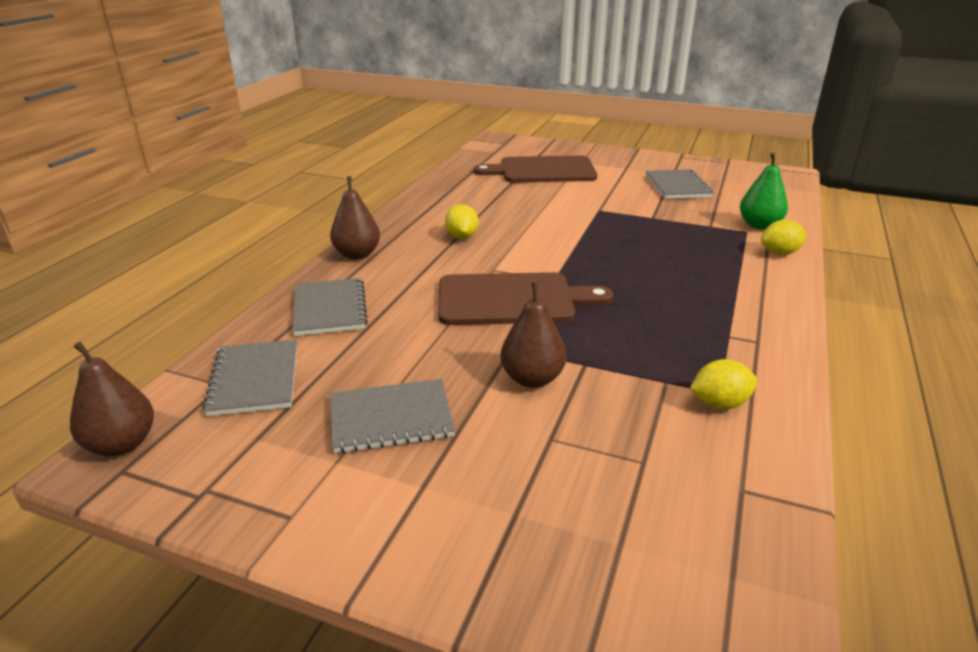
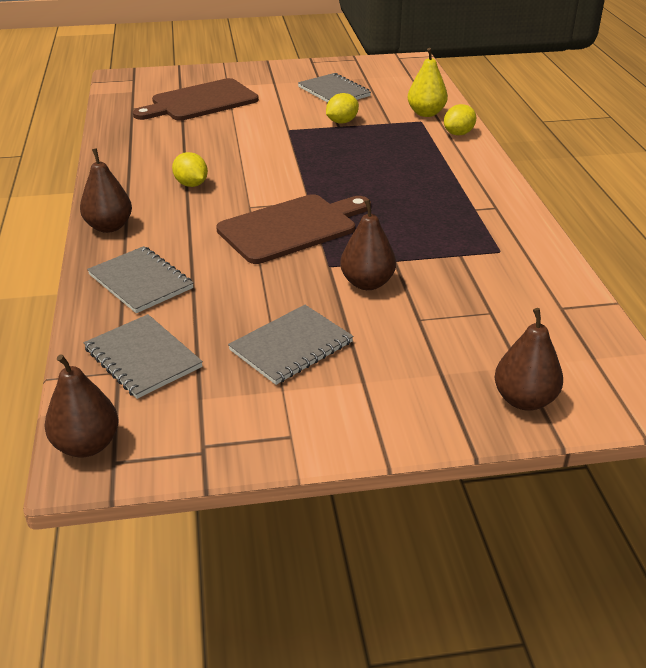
camera: 30 degrees left, 5 degrees up
yellow lemon [690,359,757,409] -> yellow lemon moved to [326,93,359,124]
green pear [740,153,788,230] -> yellow pear [408,48,448,117]
none -> brown pear [494,308,563,411]

